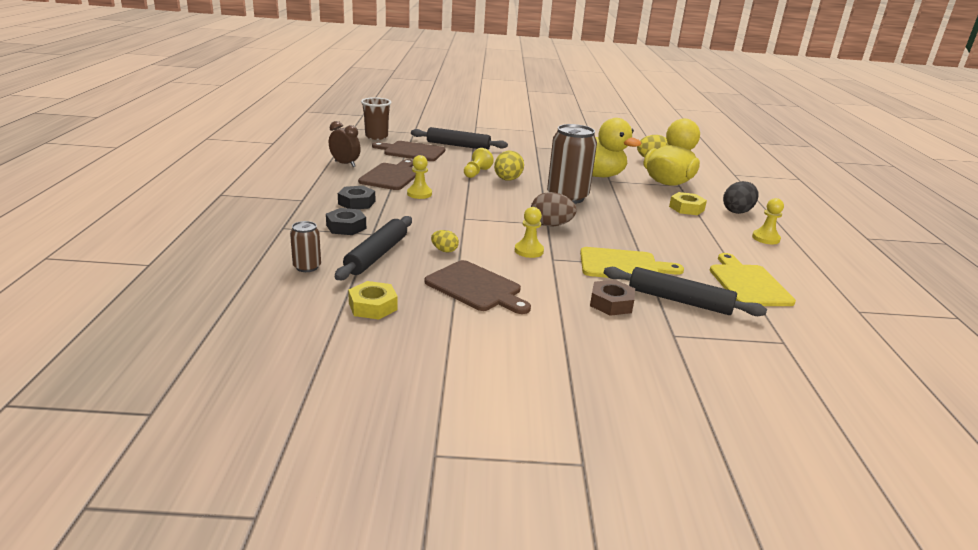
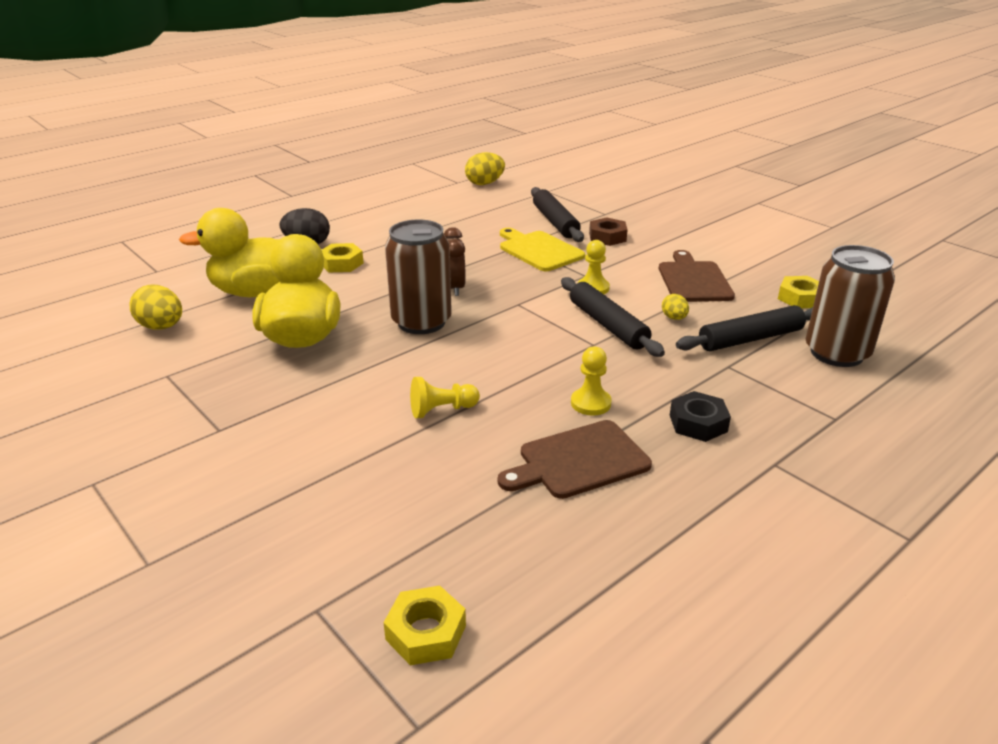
camera: 130 degrees left, 5 degrees up
brown can [290,221,321,272] -> brown can [806,245,895,367], size x2.04
black nut [326,208,366,235] -> none
brown clock [329,121,361,167] -> brown clock moved to [444,227,466,296]
brown cup [361,97,392,140] -> yellow nut [384,586,466,665]
brown cutting board [372,141,445,161] -> none
black rolling pin [411,127,508,150] -> black rolling pin moved to [561,277,665,357]
yellow egg [494,151,524,181] -> yellow egg moved to [465,152,505,185]
brown egg [531,192,577,227] -> none
yellow cutting board [710,253,796,306] -> none
yellow pawn [752,198,784,244] -> none

